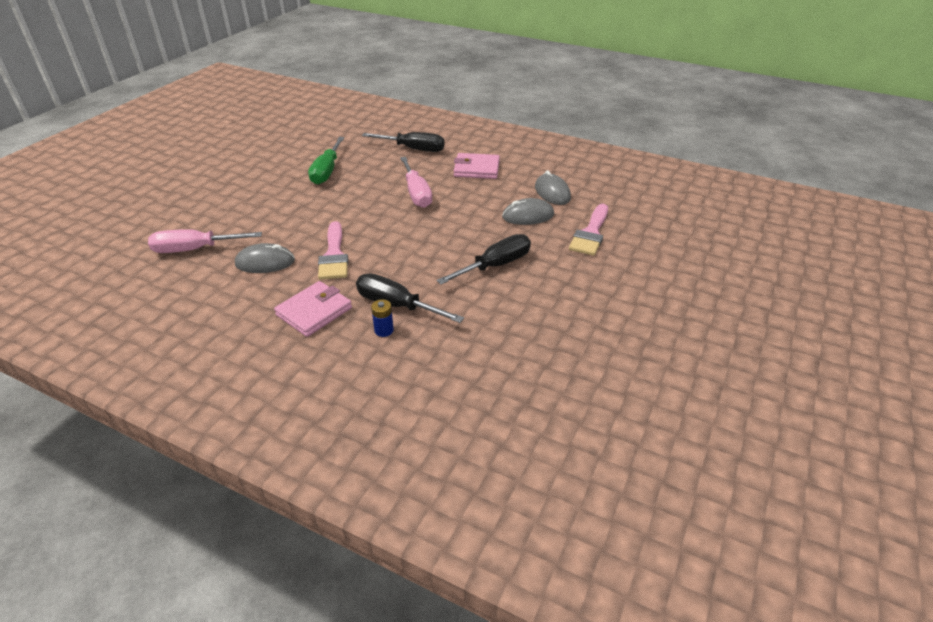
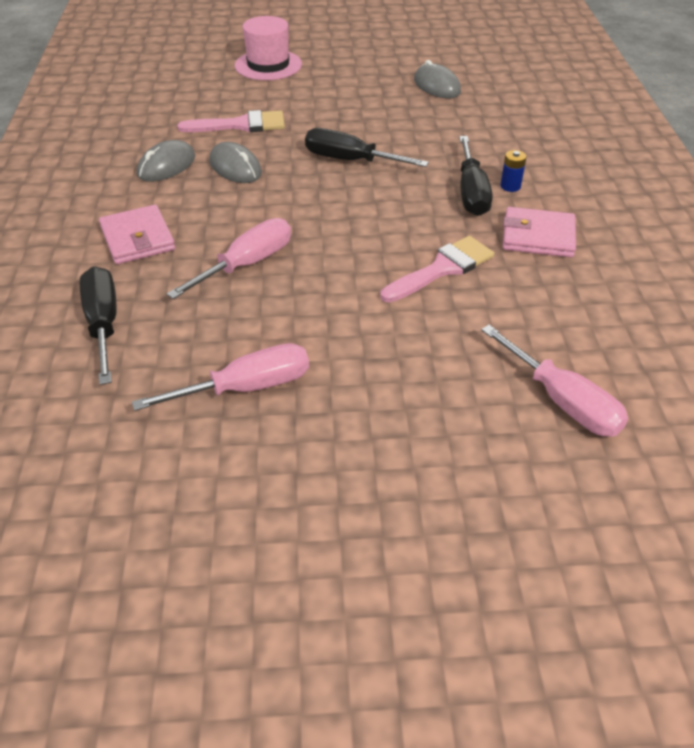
camera: 120 degrees left, 5 degrees up
grey mouse [235,243,295,273] -> grey mouse moved to [414,60,461,98]
green screwdriver [308,137,344,185] -> pink screwdriver [132,343,309,411]
none -> pink hat [235,16,302,80]

